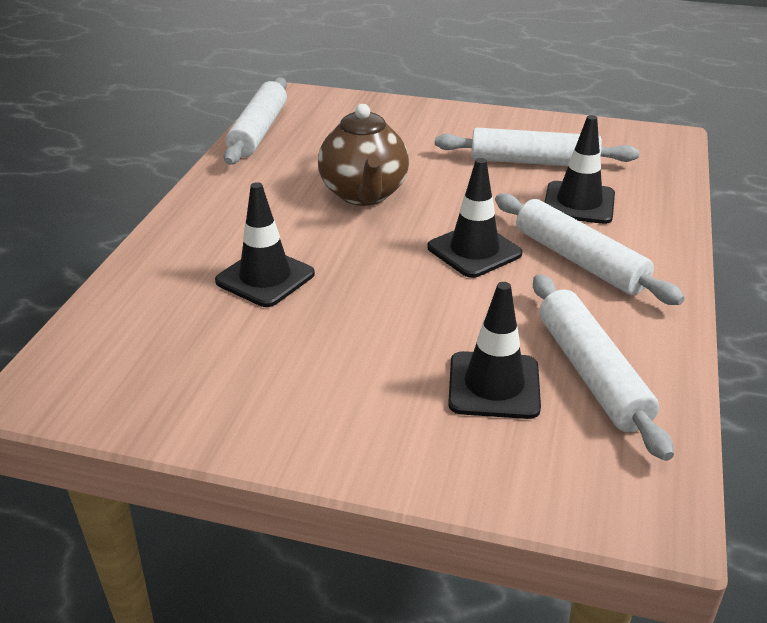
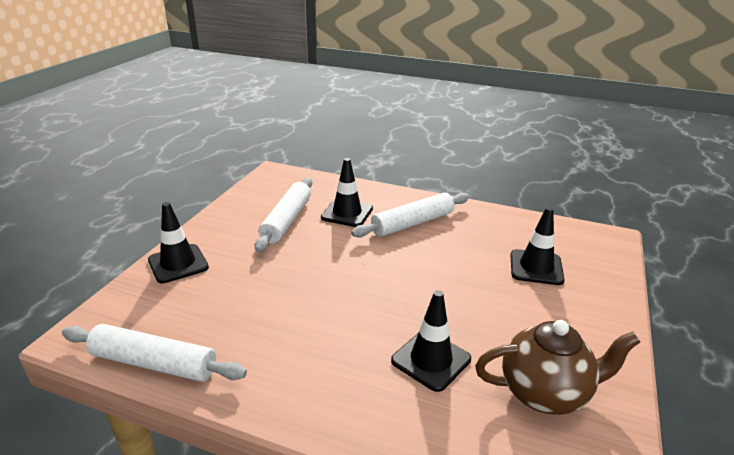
camera: 85 degrees left, 5 degrees down
brown teapot [318,104,409,206] -> brown teapot moved to [475,320,640,415]
black traffic cone [427,158,523,278] -> black traffic cone moved to [148,202,209,283]
white rolling pin [533,274,674,461] -> none

